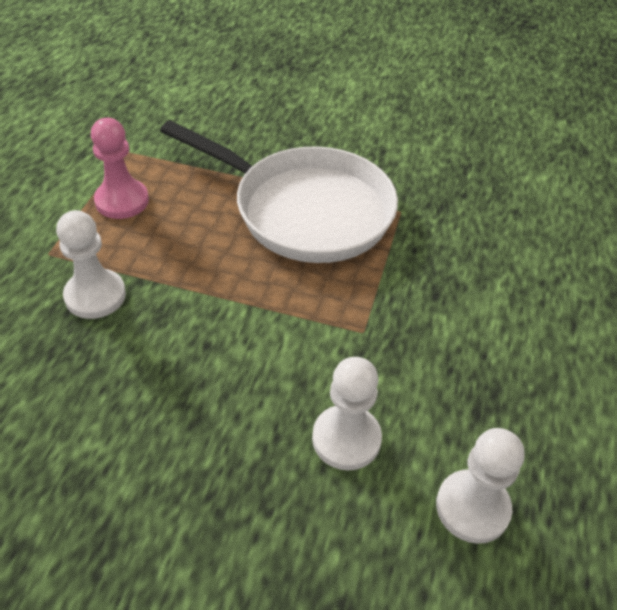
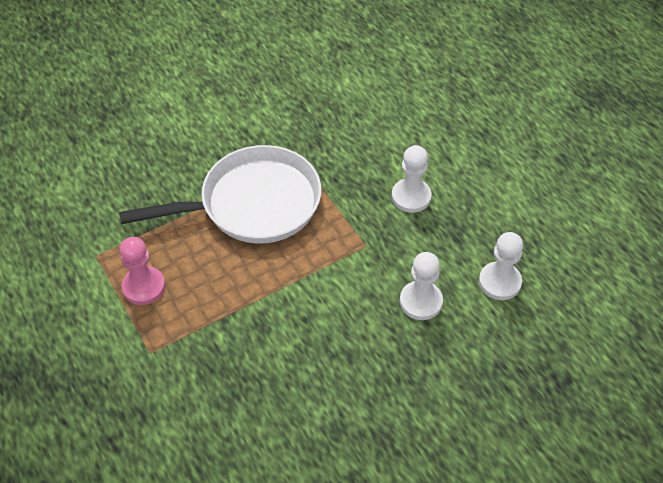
camera: 45 degrees left, 5 degrees up
white pawn [56,210,126,319] -> white pawn moved to [392,145,432,213]

